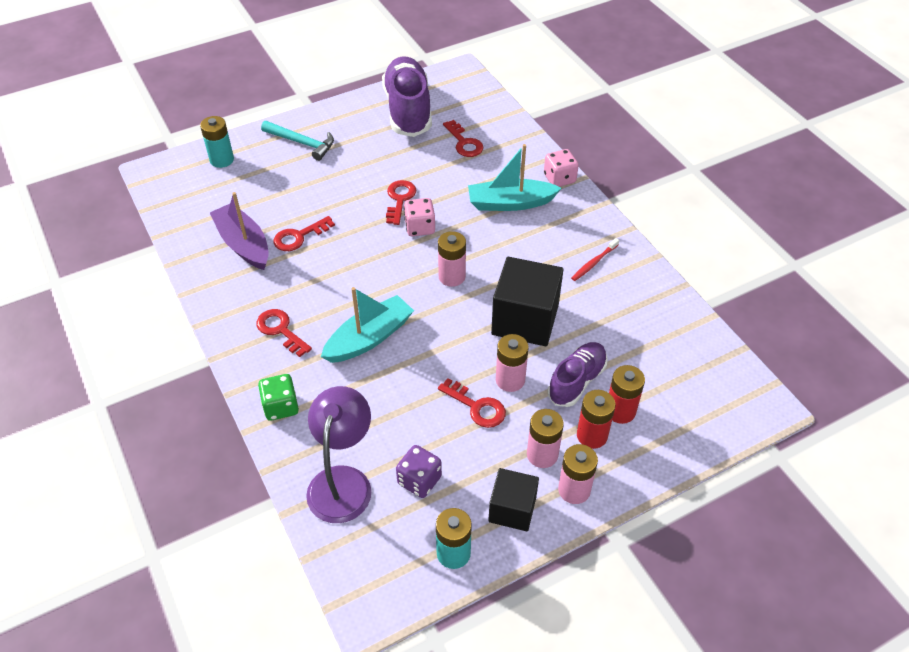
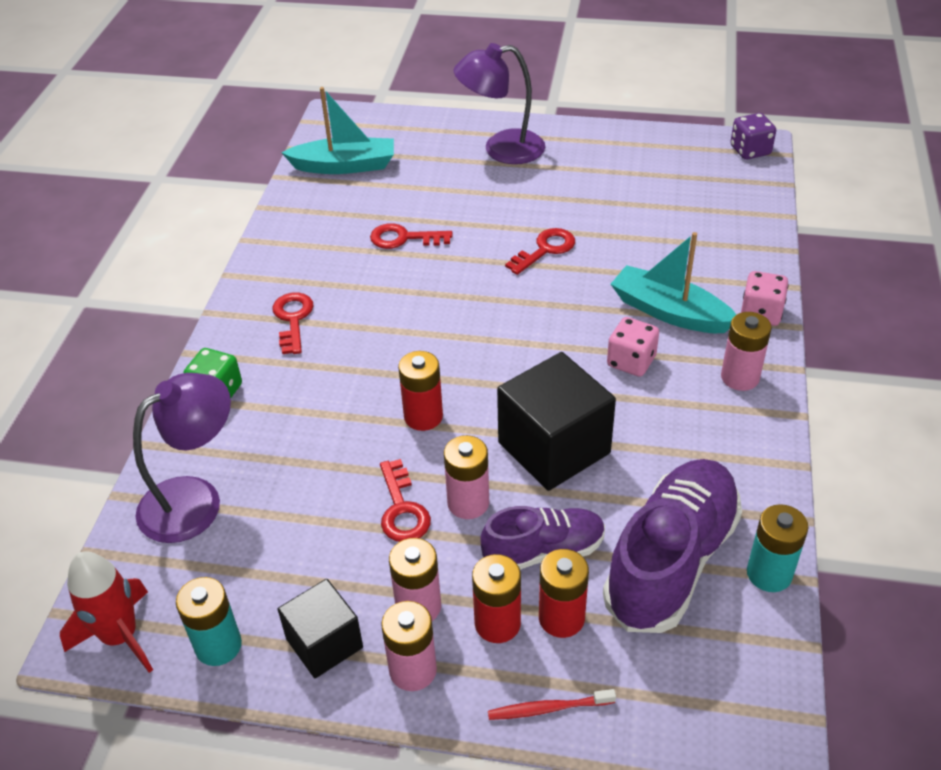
camera: 40 degrees right, 5 degrees down
turquoise battery [200,116,234,168] -> turquoise battery moved to [747,504,808,592]
purple boat [210,192,269,270] -> none
turquoise hammer [261,121,334,161] -> purple lamp [454,43,545,164]
turquoise boat [321,287,414,363] -> turquoise boat moved to [281,87,394,174]
purple shoe [382,56,432,137] -> purple shoe moved to [603,459,742,633]
purple dice [396,445,442,498] -> purple dice moved to [730,113,776,160]
pink dice [404,198,435,236] -> pink dice moved to [607,317,659,377]
pink battery [438,231,466,287] -> pink battery moved to [721,312,772,391]
red key [443,120,483,157] -> none
red toothbrush [571,238,619,281] -> red toothbrush moved to [488,689,616,720]
none -> red rocket [60,551,153,673]
none -> red battery [398,351,443,431]

